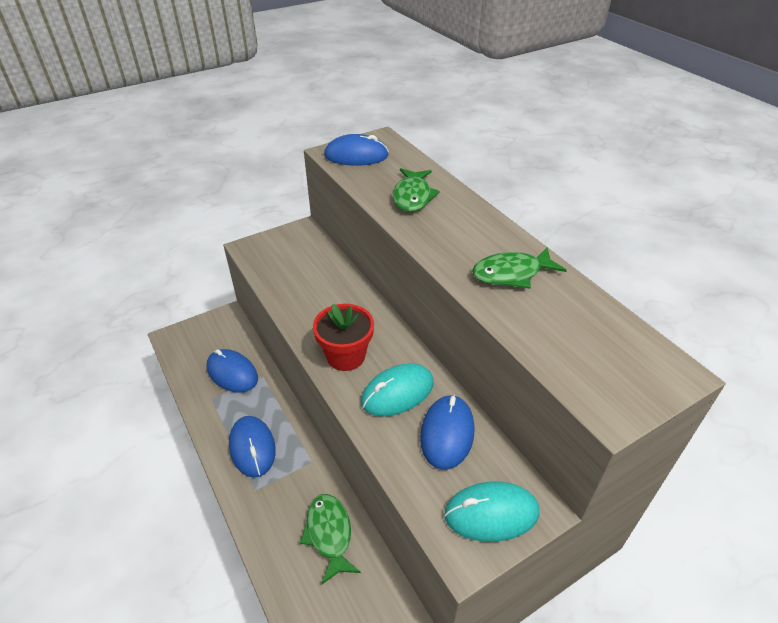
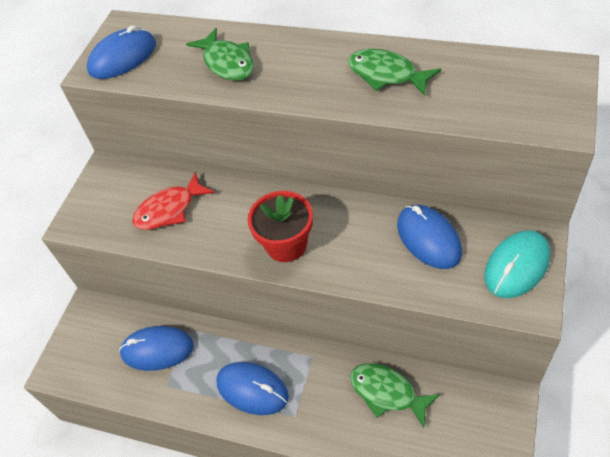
camera: 35 degrees left, 10 degrees up
turquoise mouse [361,363,434,416] -> none
green fish [472,247,567,288] -> green fish turned 90 degrees clockwise [348,49,441,96]
none -> red fish [132,172,215,230]

